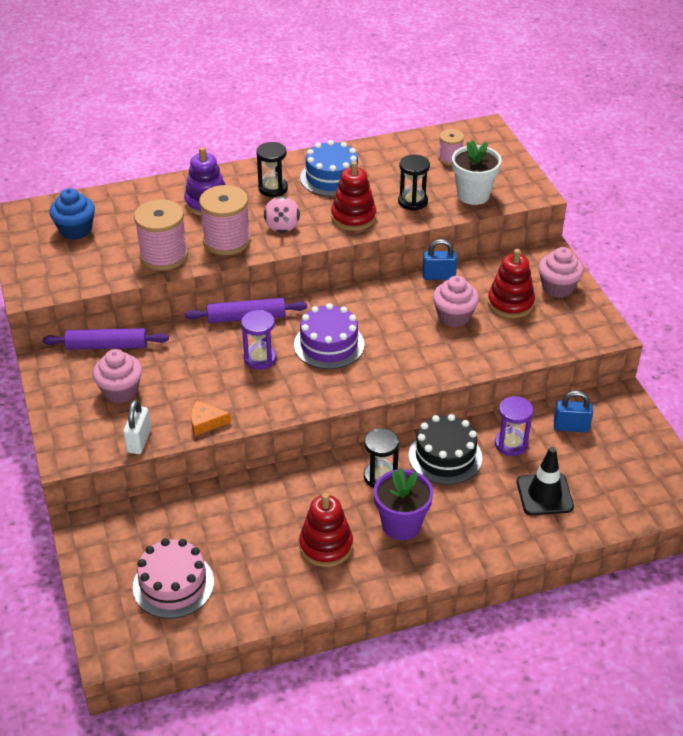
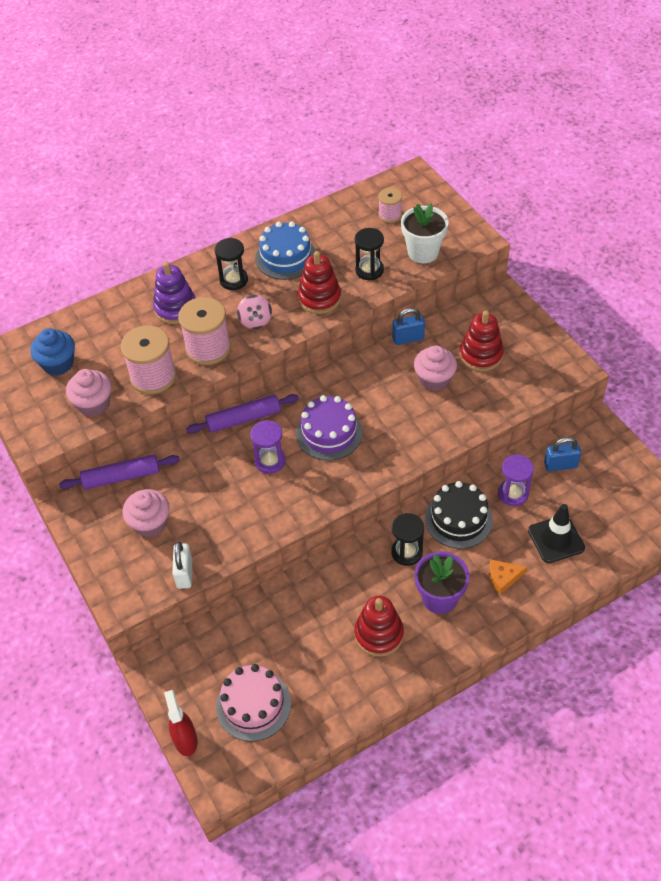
camera: 10 degrees left, 10 degrees up
orange cheese [191,400,231,436] -> orange cheese moved to [489,559,527,595]
pink cupcake [538,247,584,298] -> pink cupcake moved to [66,369,112,417]
none -> red spray bottle [164,690,197,756]

